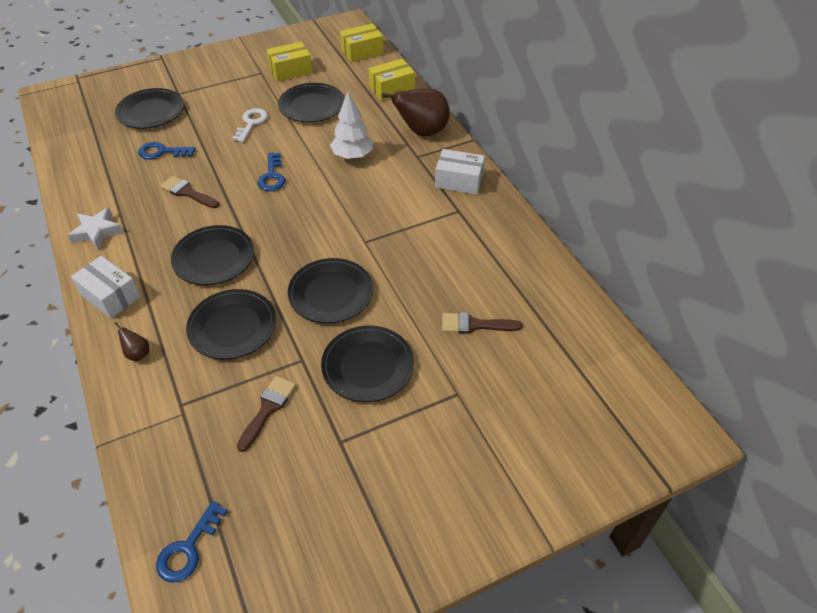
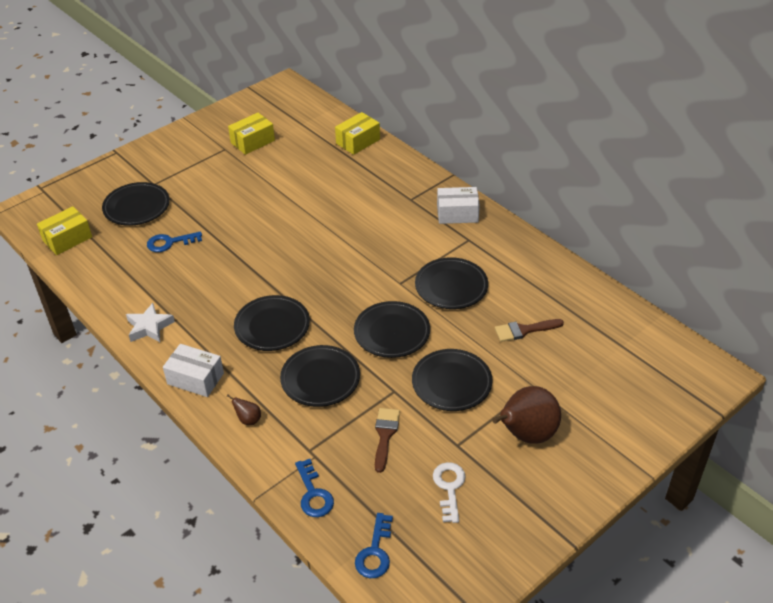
camera: 15 degrees left, 5 degrees down
brown brush [160,176,219,208] -> none
white key [232,108,268,142] -> white key moved to [433,462,466,523]
blue key [258,153,285,191] -> blue key moved to [295,459,334,517]
black plate [278,83,345,122] -> black plate moved to [415,257,488,309]
white tree [330,92,373,159] -> none
yellow box [340,23,383,62] -> yellow box moved to [37,206,92,255]
brown pear [381,88,450,136] -> brown pear moved to [492,386,561,444]

